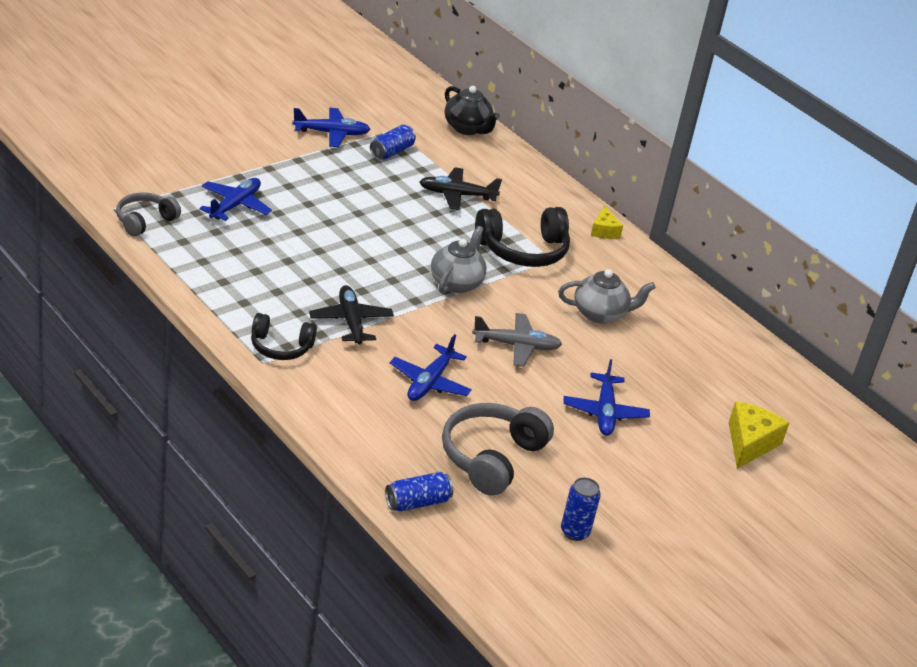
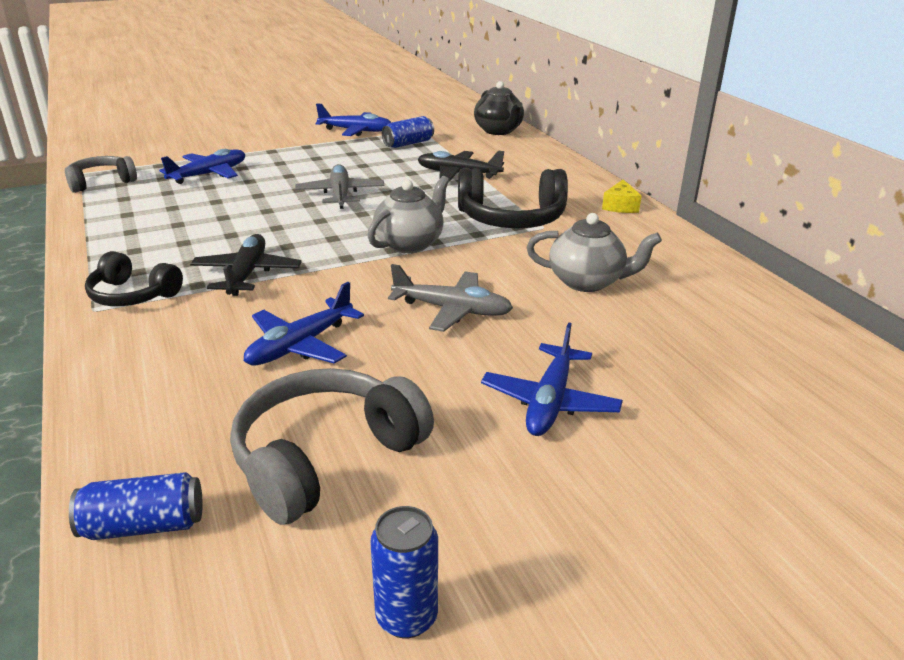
camera: 20 degrees right, 5 degrees down
yellow cheese [729,402,789,469] -> none
none -> grey plane [295,164,385,209]

